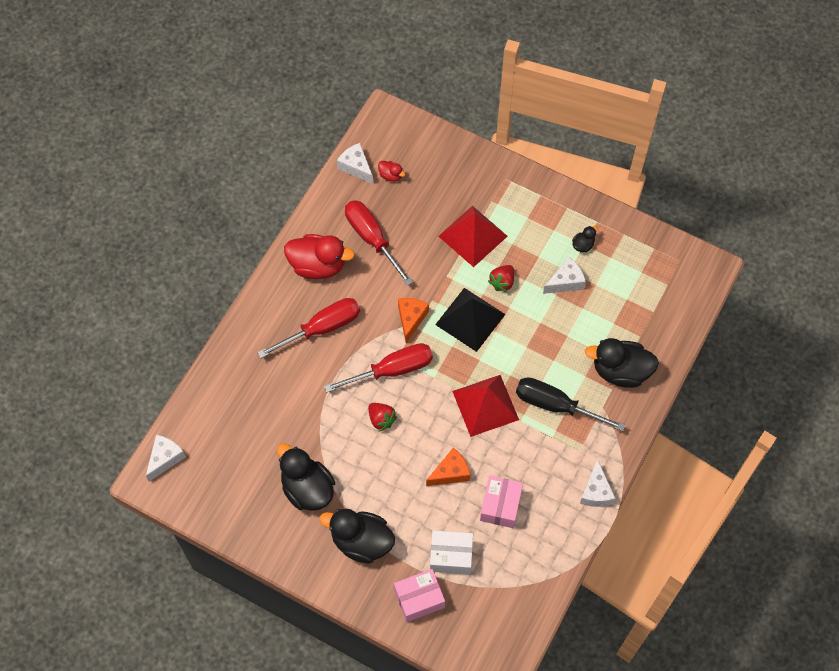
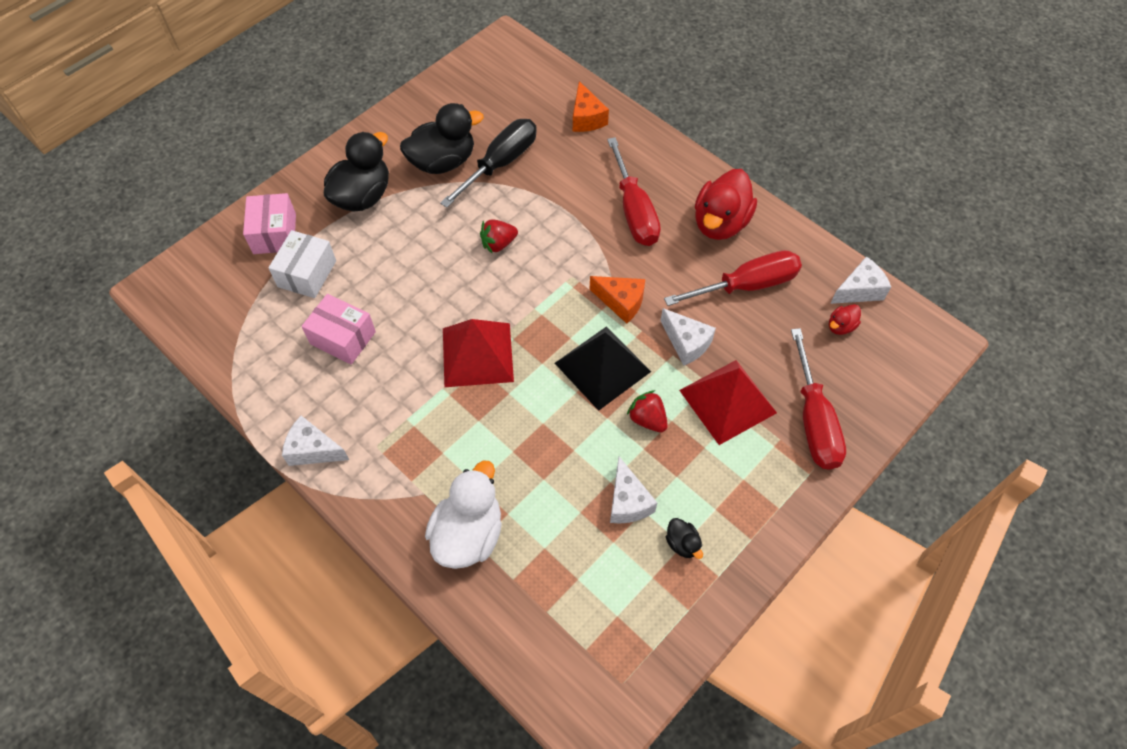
camera: 105 degrees right, 5 degrees down
white cheese [146,435,186,481] -> white cheese moved to [660,308,716,366]
red screwdriver [324,343,433,392] -> red screwdriver moved to [791,328,846,470]
orange cheese [426,447,470,486] -> orange cheese moved to [573,81,609,132]
black screwdriver [516,377,625,431] -> black screwdriver moved to [440,119,537,208]
black duck [585,338,659,388] -> white duck [425,461,502,569]

